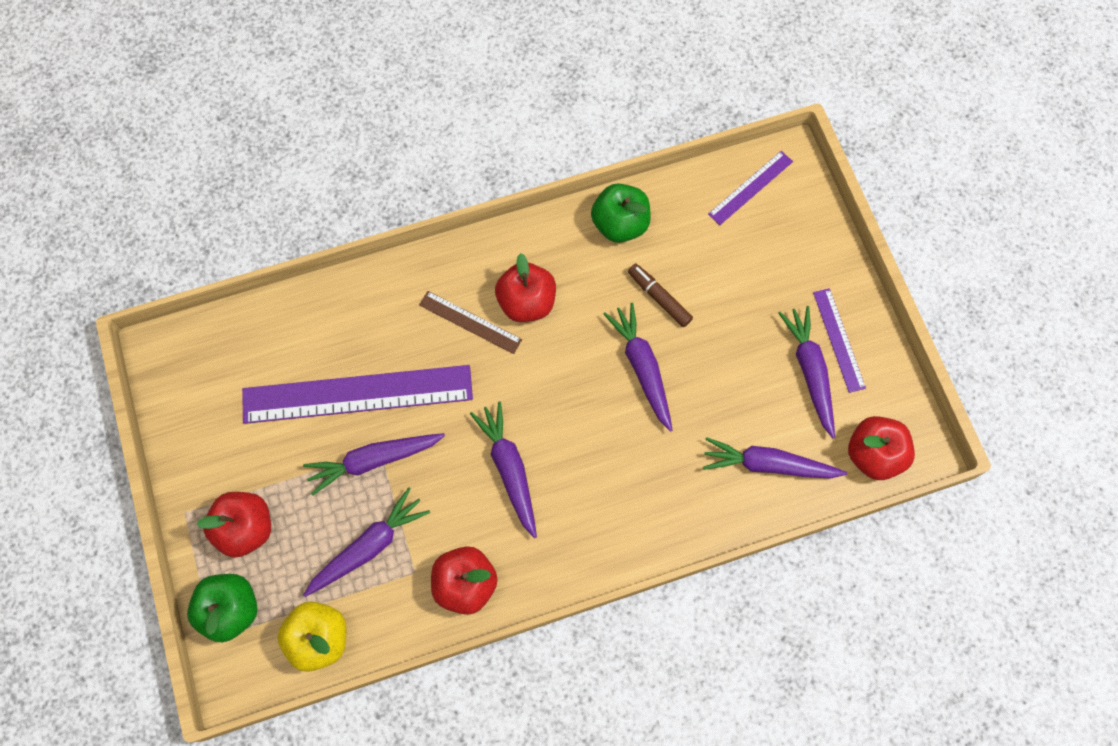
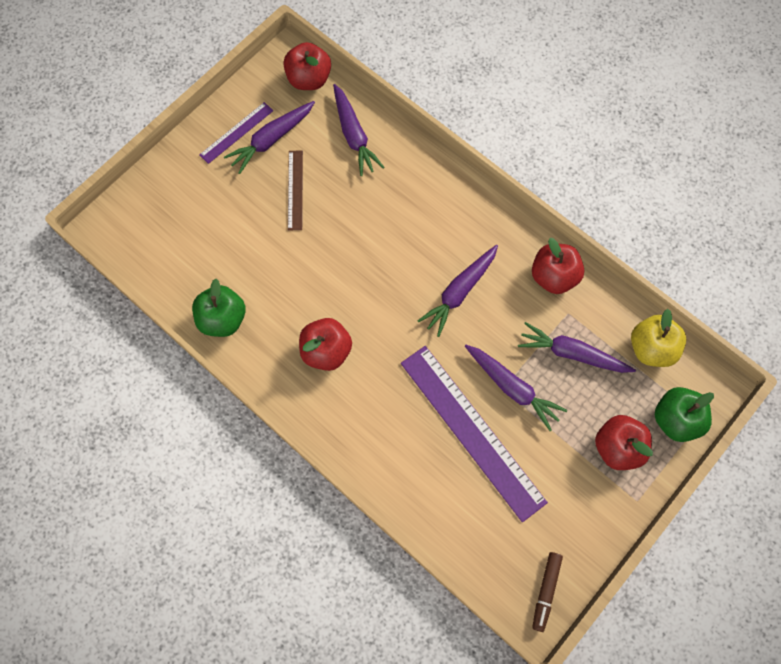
camera: 120 degrees left, 0 degrees up
brown ruler [419,291,522,354] -> brown ruler moved to [288,150,303,231]
purple carrot [604,303,673,432] -> none
brown marker [628,264,693,327] -> brown marker moved to [532,552,563,632]
purple ruler [708,151,793,225] -> none

